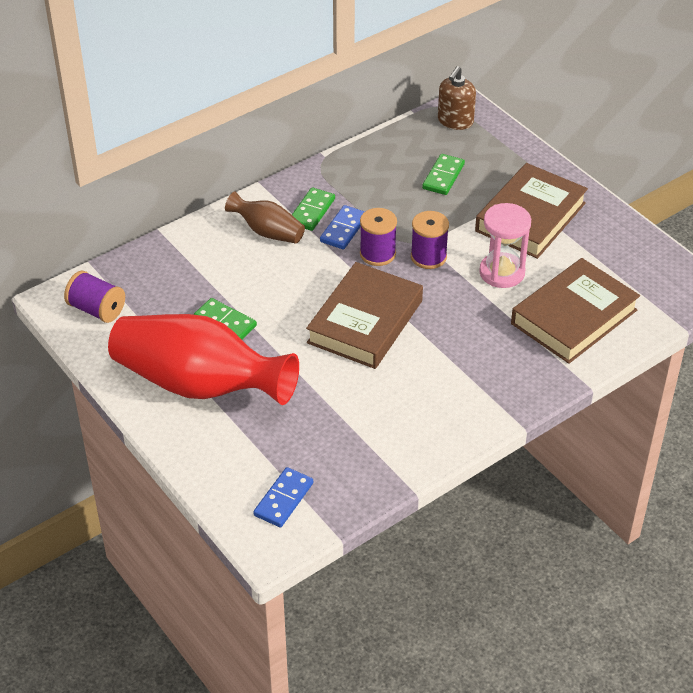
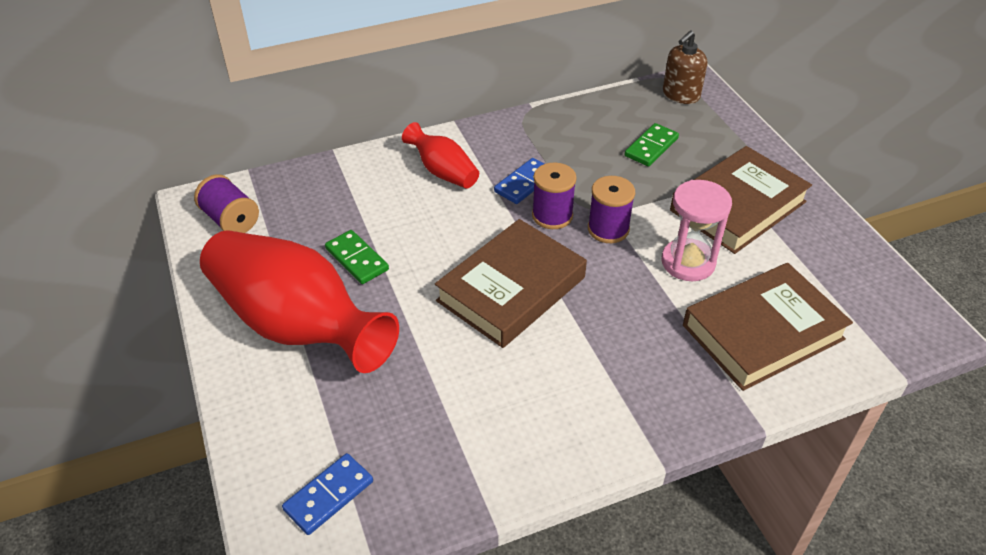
camera: 15 degrees right, 0 degrees up
brown vase [225,191,305,244] -> red vase [402,122,479,189]
green domino [292,188,335,231] -> none

